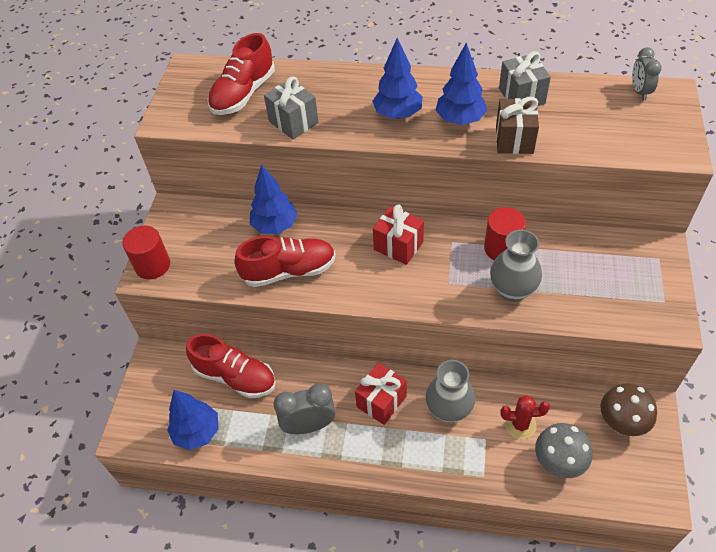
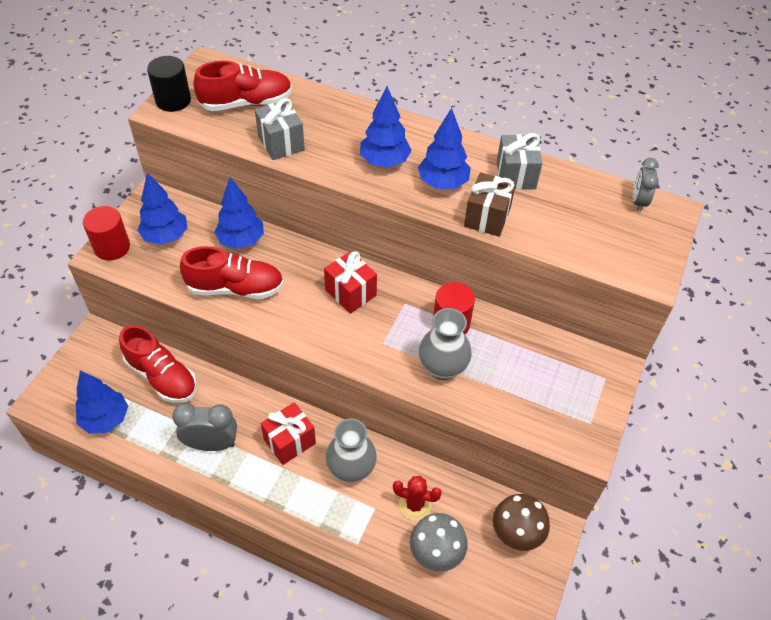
camera: 10 degrees right, 0 degrees up
red shoe [208,33,275,115] -> red shoe turned 150 degrees counterclockwise [193,61,292,111]
none -> blue tree [138,173,187,245]
none -> black cylinder [147,56,191,112]

